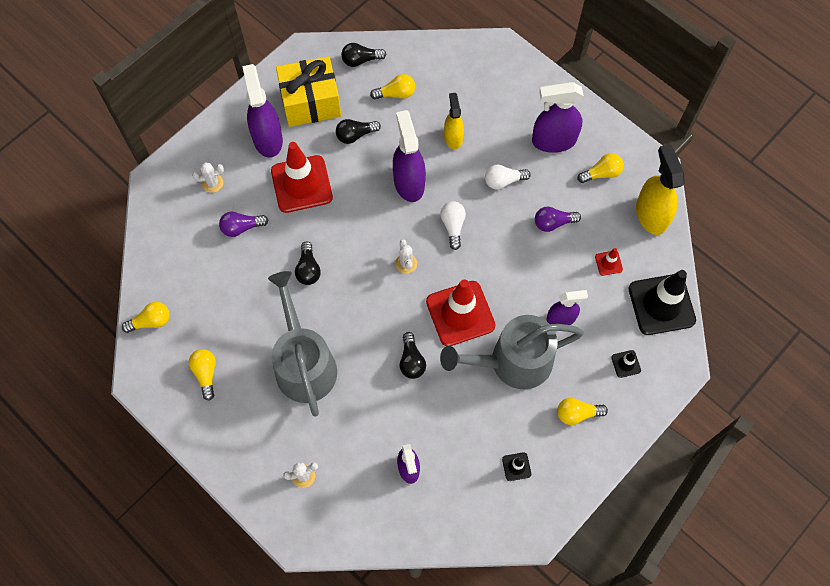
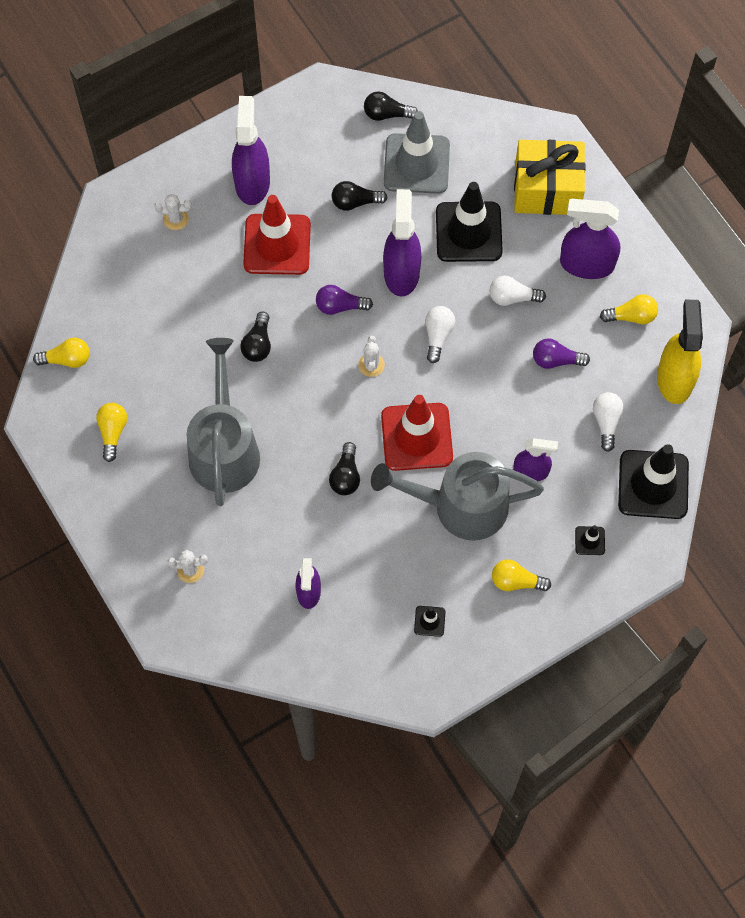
camera: 15 degrees right, 0 degrees up
purple light bulb [219,212,268,237] -> purple light bulb moved to [316,285,373,315]
yellow gift [276,56,341,127] -> yellow gift moved to [514,140,586,215]
yellow light bulb [370,74,415,100] -> grey traffic cone [384,111,450,194]
yellow spray bottle [444,93,464,149] -> black traffic cone [436,182,503,262]
red traffic cone [595,248,623,276] -> white light bulb [593,392,624,452]

